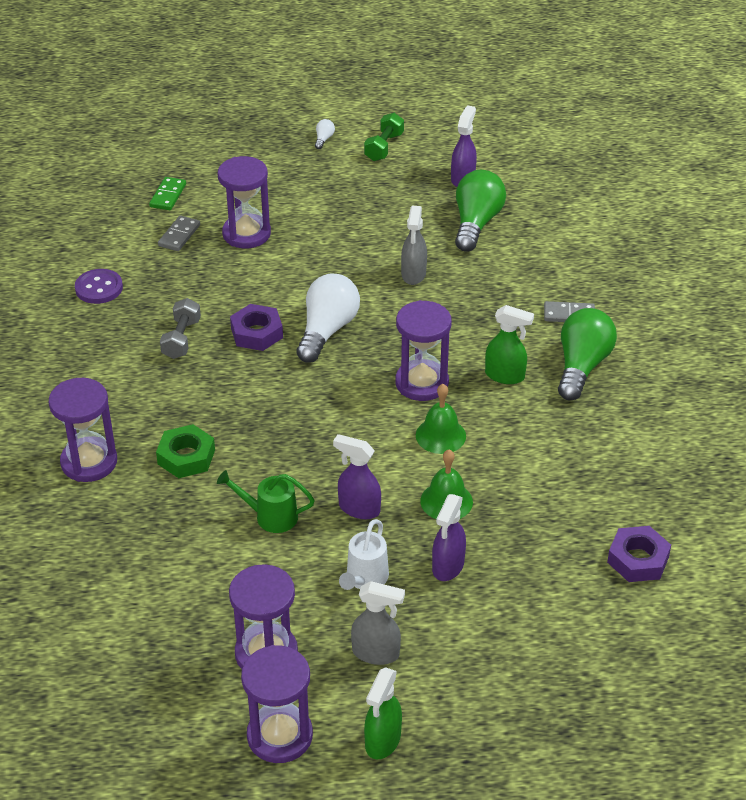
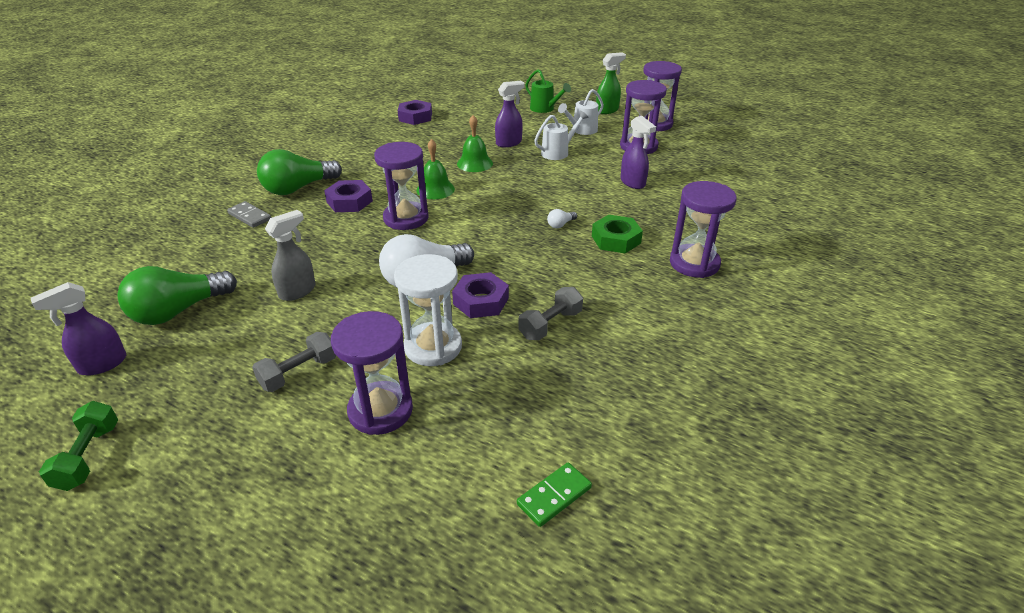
camera: 145 degrees left, 5 degrees down
purple button [75,269,123,304] -> none
green domino [149,177,186,210] -> green domino moved to [517,462,592,527]
grey domino [158,216,200,251] -> none
green watering can [217,470,315,533] -> green watering can moved to [526,69,571,113]
white light bulb [315,119,335,149] -> white light bulb moved to [547,209,577,228]
purple spray bottle [333,434,381,519] -> purple spray bottle moved to [620,116,656,189]
grey spray bottle [351,581,405,665] -> white watering can [558,89,604,135]
green dumbbell [364,113,404,161] -> green dumbbell turned 60 degrees counterclockwise [39,401,118,491]
green spray bottle [485,305,534,384] -> purple nut [324,180,373,212]
none -> grey dumbbell [252,332,336,392]
none -> white hourglass [394,254,462,366]

